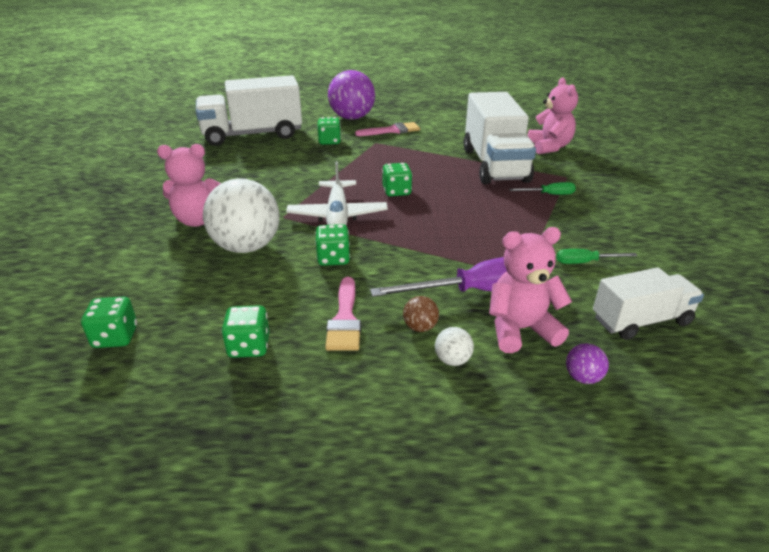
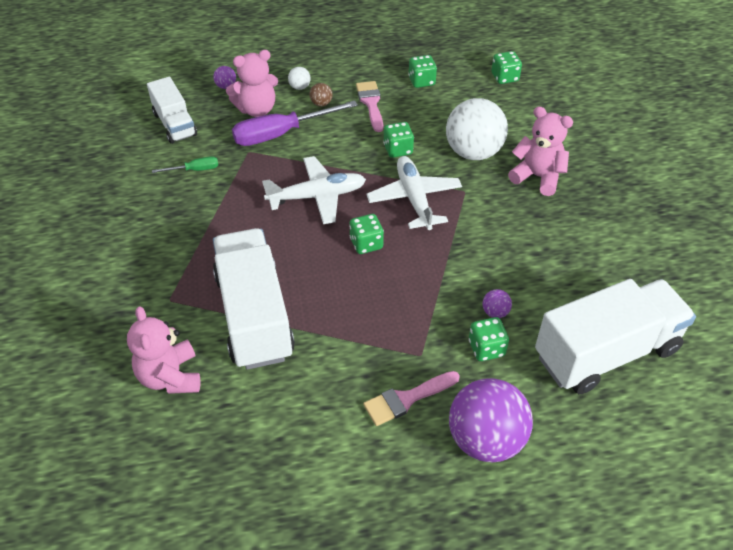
camera: 170 degrees right, 15 degrees up
pink teddy bear [157,144,221,227] -> pink teddy bear turned 45 degrees clockwise [508,106,573,196]
green screwdriver [509,182,576,195] -> none
white truck [593,267,704,340] -> white truck turned 90 degrees counterclockwise [147,77,197,144]
none -> white plane [262,156,366,224]
none -> purple ball [483,289,512,318]

